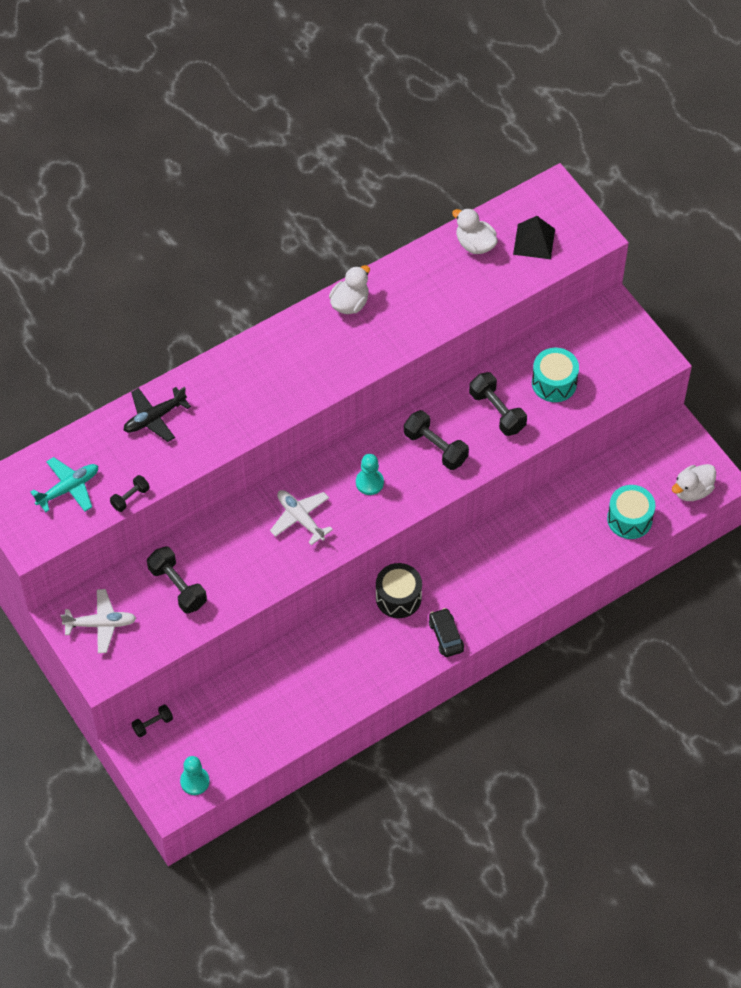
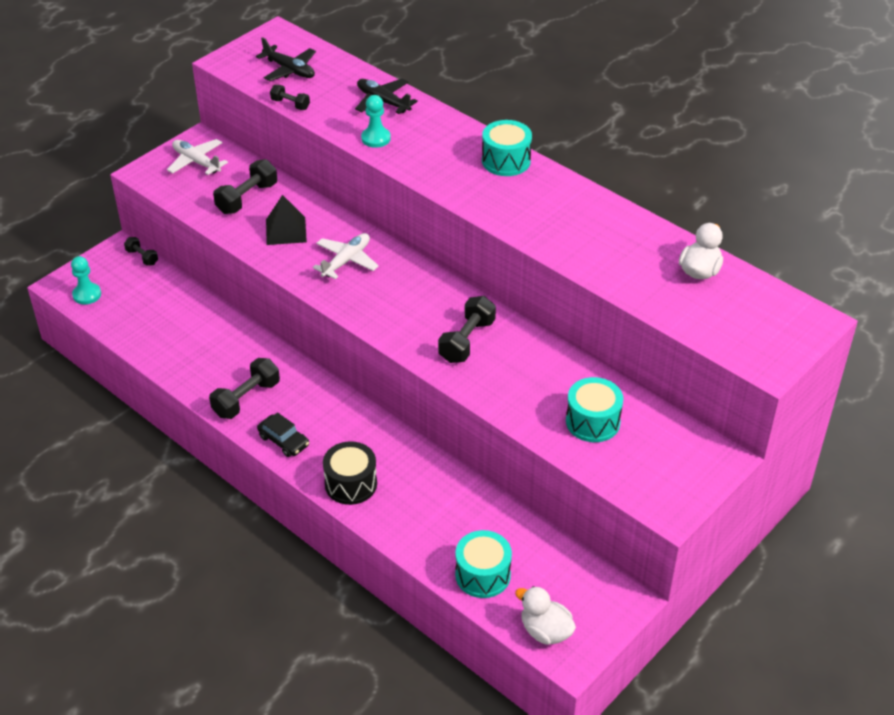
camera: 75 degrees right, 15 degrees down
turquoise plane [30,457,98,512] -> black plane [256,37,316,81]
white plane [60,589,136,653] -> white plane turned 150 degrees clockwise [167,139,228,175]
white duck [329,265,370,314] -> none
turquoise pawn [356,454,384,495] -> turquoise pawn moved to [361,95,391,148]
black drum [376,563,422,618] -> black drum moved to [323,441,377,505]
black car [429,608,464,657] -> black car turned 75 degrees clockwise [257,412,309,457]
black dumbbell [469,372,527,436] -> black dumbbell moved to [209,358,280,419]
black pyramid [513,216,555,259] -> black pyramid moved to [266,195,307,245]
none -> turquoise drum [482,120,532,176]

